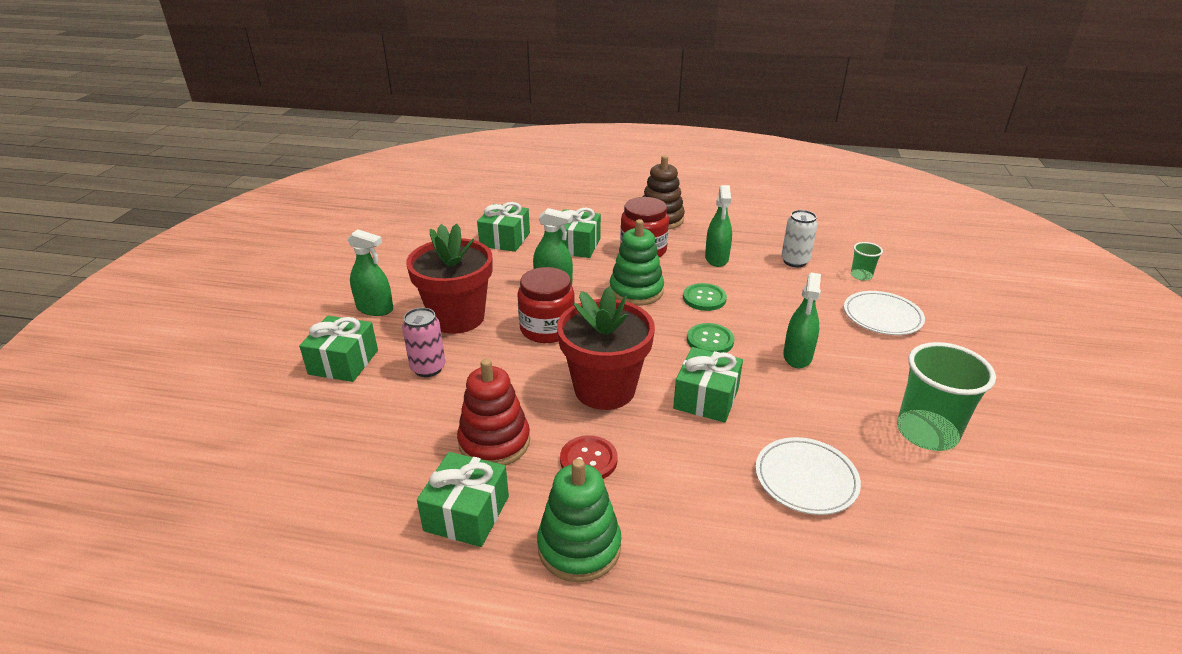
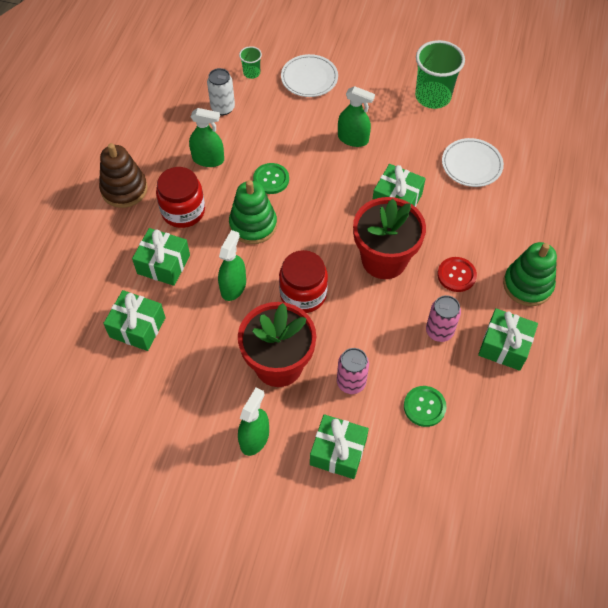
camera: 85 degrees left, 25 degrees up
red stacking toy [457,359,530,466] -> pink can [426,295,461,342]
green button [687,323,734,353] -> green button moved to [404,386,446,427]

